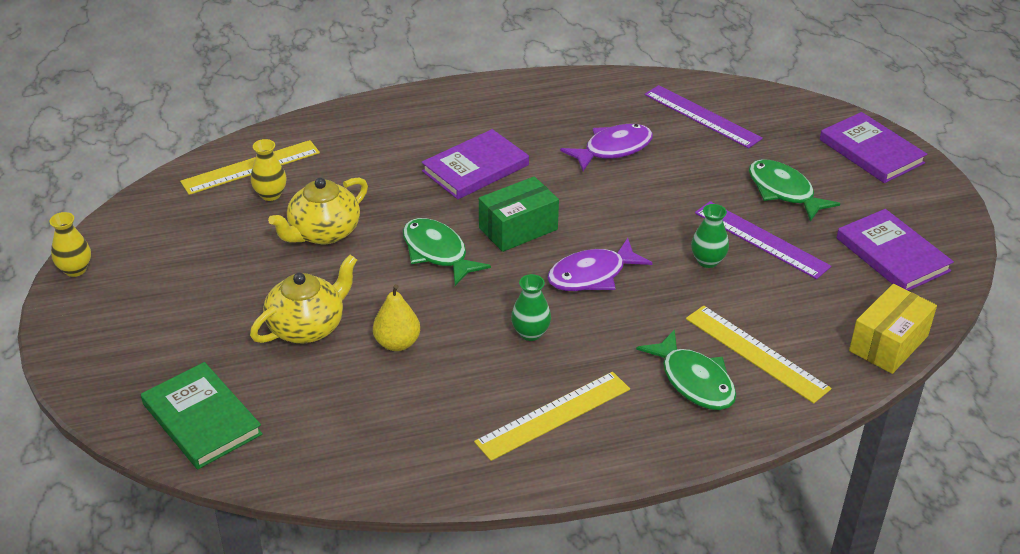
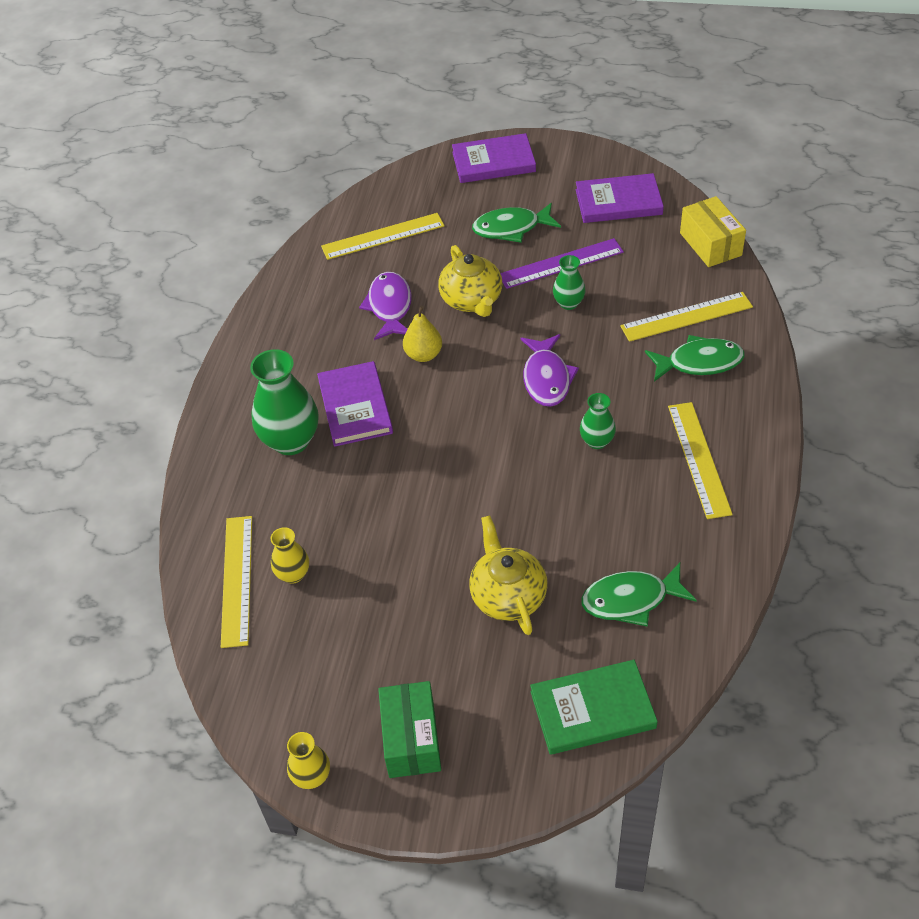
camera: 60 degrees left, 10 degrees up
yellow teapot [268,178,368,244] -> yellow teapot moved to [438,245,502,317]
yellow pear [373,284,420,351] -> yellow pear moved to [403,306,442,362]
green fish [403,218,491,286] -> green fish moved to [581,563,696,627]
green box [479,176,559,252] -> green box moved to [378,681,441,778]
purple ruler [644,85,763,148] -> yellow ruler [321,213,445,260]
none -> green vase [250,349,319,455]

